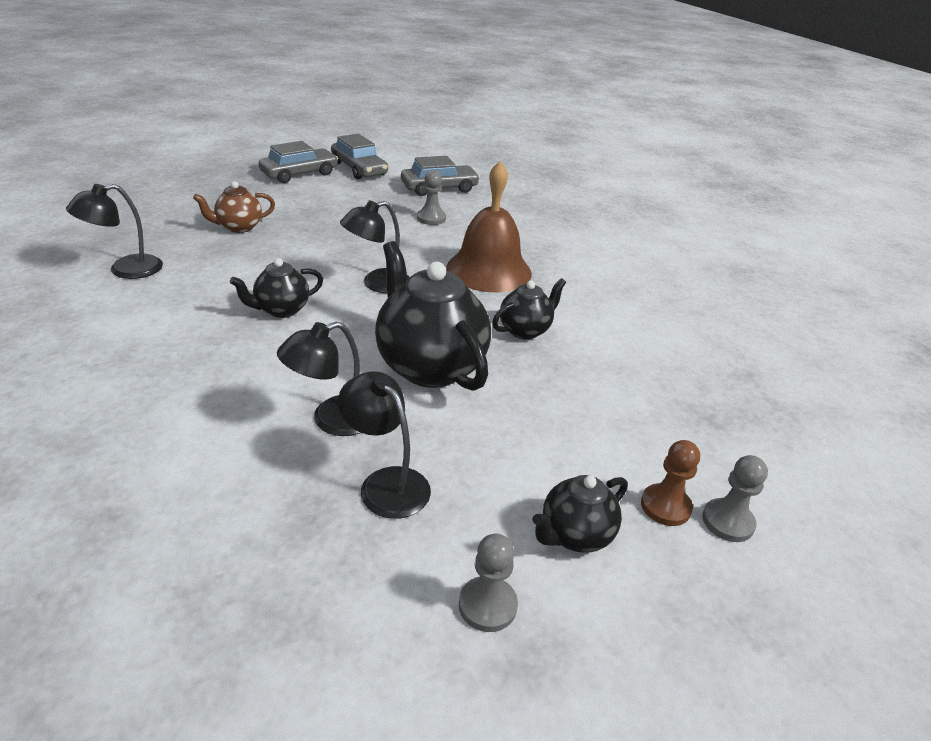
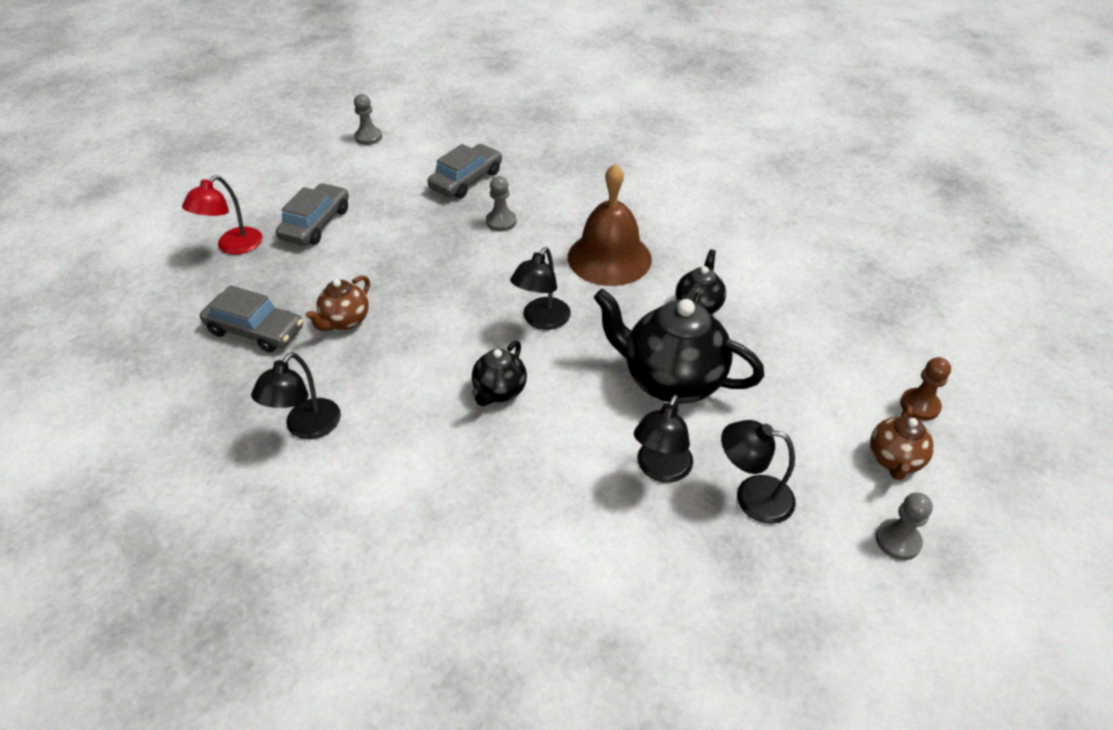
camera: 30 degrees left, 10 degrees up
grey car [331,134,388,179] -> grey car moved to [200,285,303,353]
black teapot [532,475,628,553] -> brown teapot [870,405,934,480]
grey pawn [702,455,768,542] -> grey pawn moved to [354,94,382,145]
none -> red lamp [182,175,263,255]

